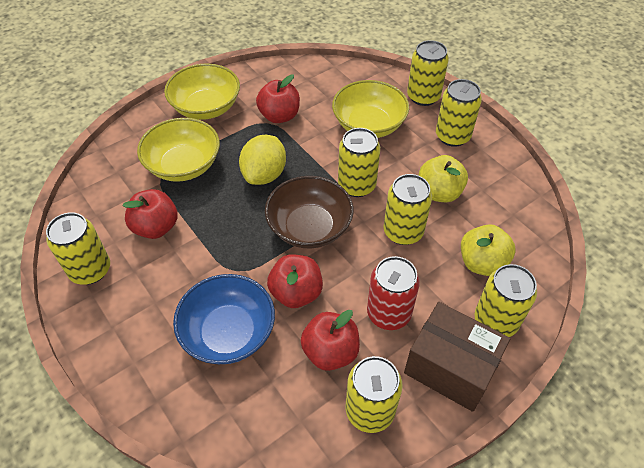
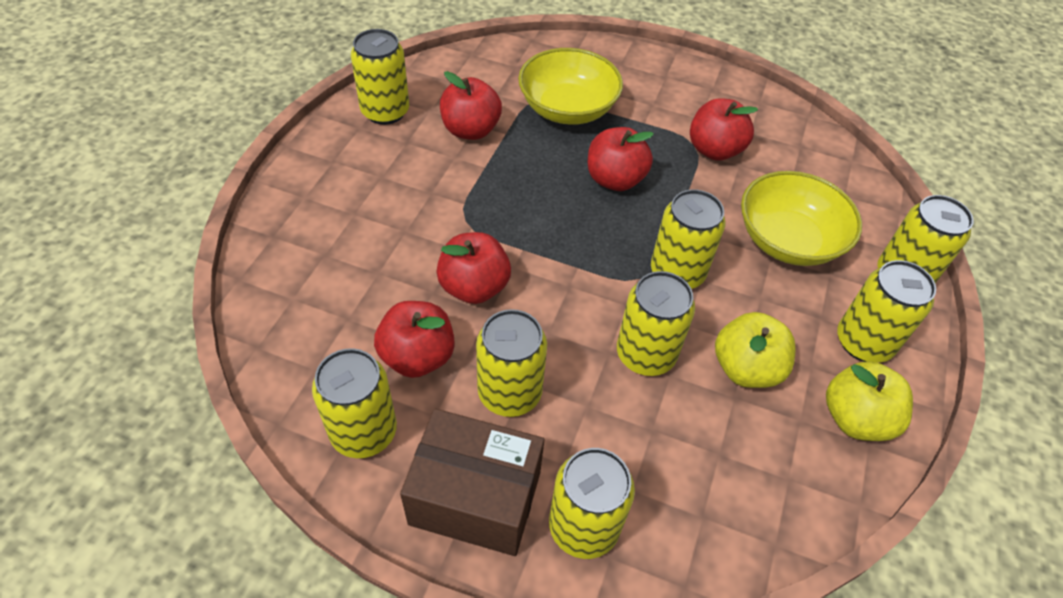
camera: 55 degrees right, 0 degrees up
yellow bowl [164,64,240,120] -> none
blue bowl [173,274,275,364] -> none
yellow lemon [239,135,286,185] -> red apple [588,127,654,191]
brown bowl [265,176,353,248] -> none
red can [367,256,420,330] -> yellow can [476,309,547,417]
brown box [404,302,510,412] -> brown box turned 75 degrees counterclockwise [400,408,544,556]
yellow apple [461,224,516,276] -> yellow apple moved to [826,361,913,441]

